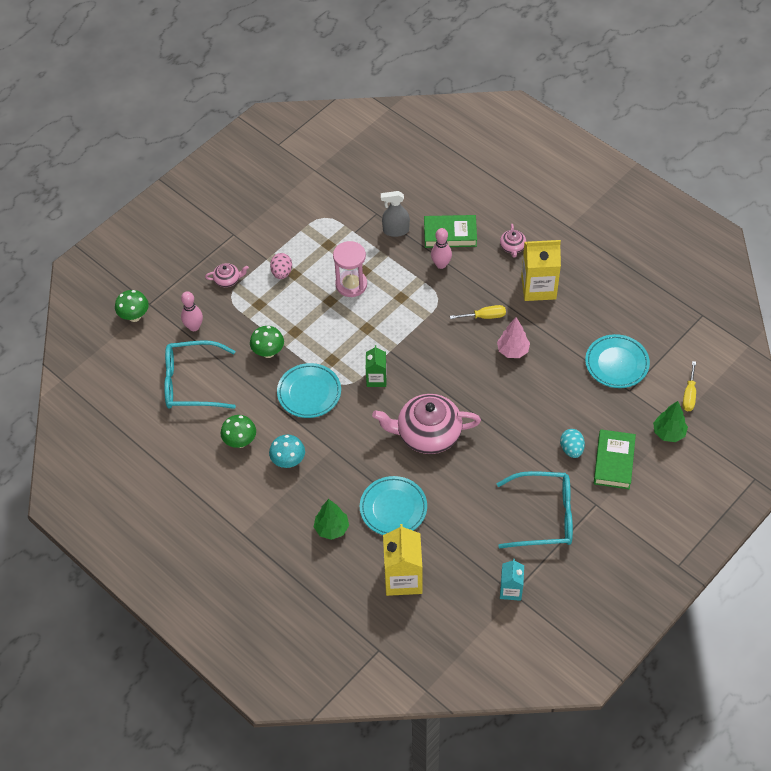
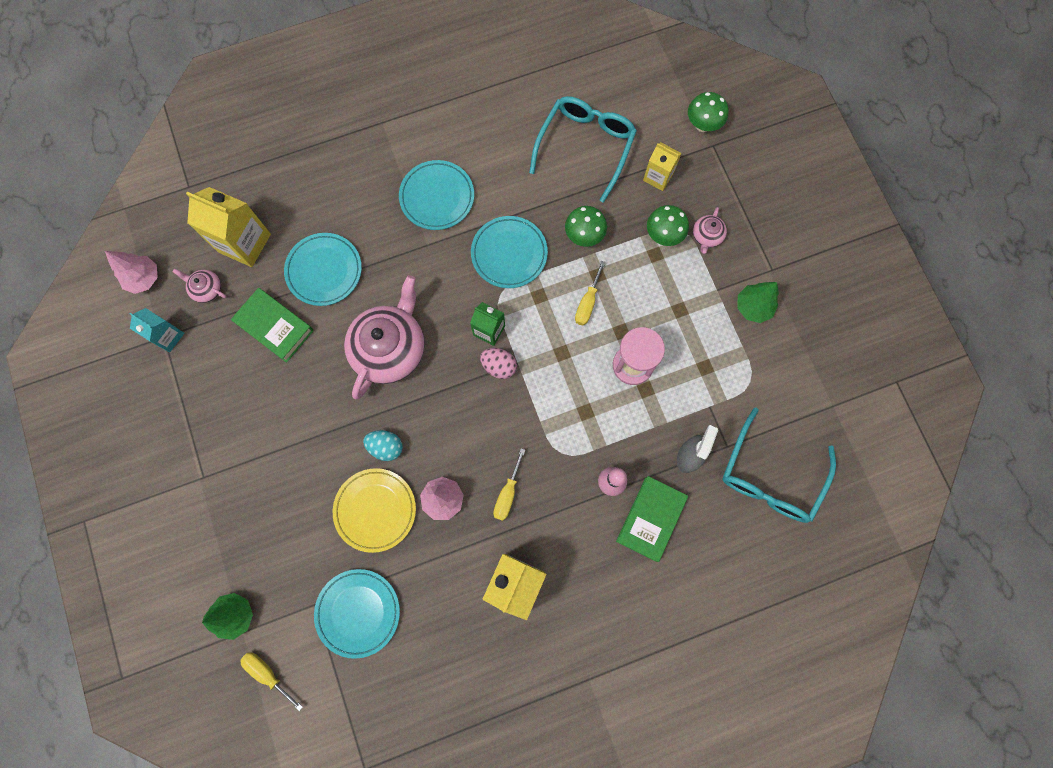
camera: 115 degrees right, 20 degrees up
pink bowling pin [181,291,203,331] -> yellow carton [643,142,682,191]
green mushroom [221,415,256,448] -> green mushroom moved to [647,205,689,246]
turquoise mushroom [269,435,305,468] -> turquoise plate [399,160,474,230]
pink egg [270,253,292,279] -> pink egg moved to [480,348,517,379]
green tree [314,499,349,540] -> green tree moved to [737,282,779,323]
turquoise glasses [497,471,573,549] -> turquoise glasses moved to [722,408,836,523]
pink teapot [500,224,526,258] -> pink teapot moved to [173,269,226,303]
turquoise egg [560,429,585,458] -> turquoise egg moved to [363,430,403,461]
green book [594,429,636,489] -> green book moved to [231,288,314,363]
none -> pink tree [105,251,158,294]
none -> yellow plate [333,468,416,553]
none -> yellow screwdriver [575,261,605,326]

